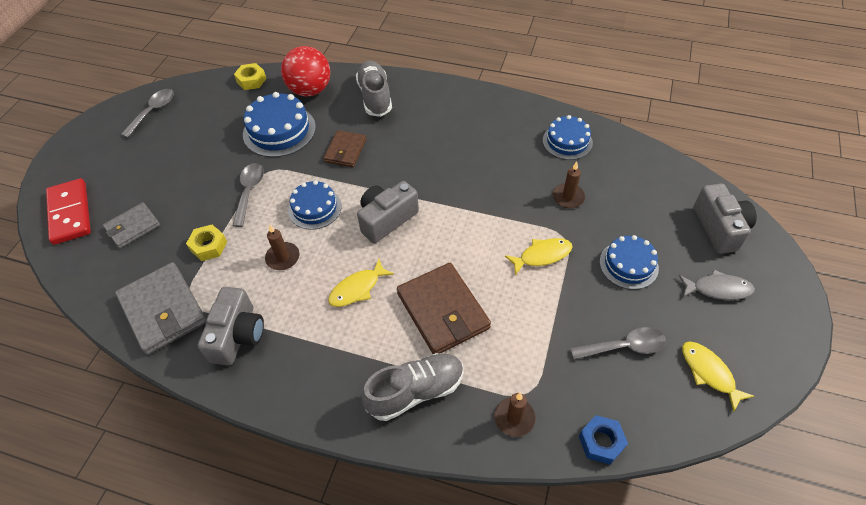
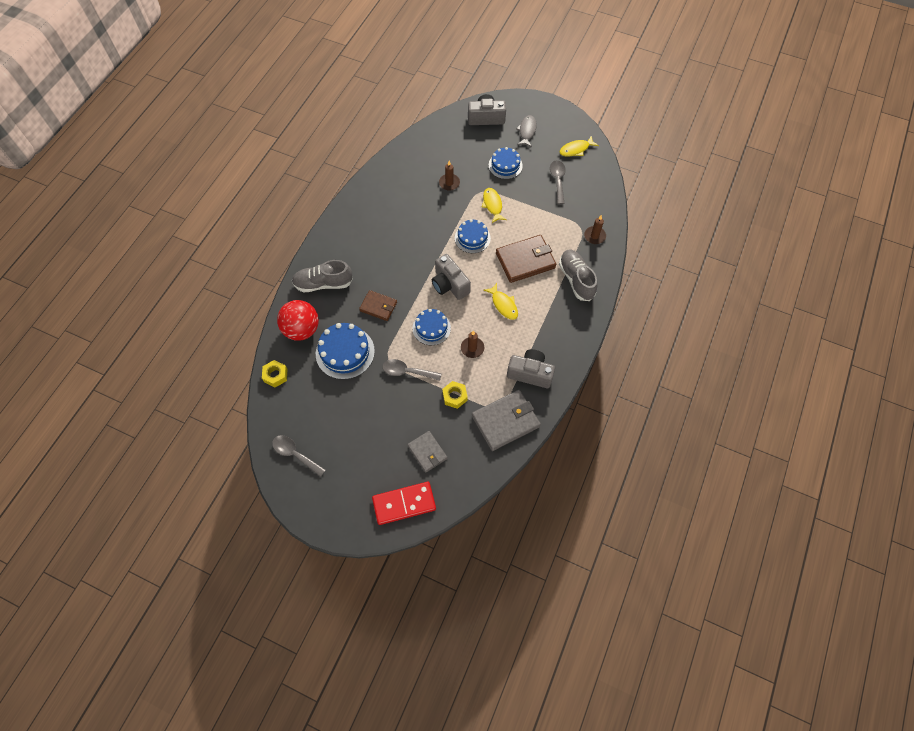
camera: 85 degrees left, 10 degrees up
blue cake [543,115,593,160] -> blue cake moved to [455,219,491,253]
blue nut [579,415,628,465] -> none

